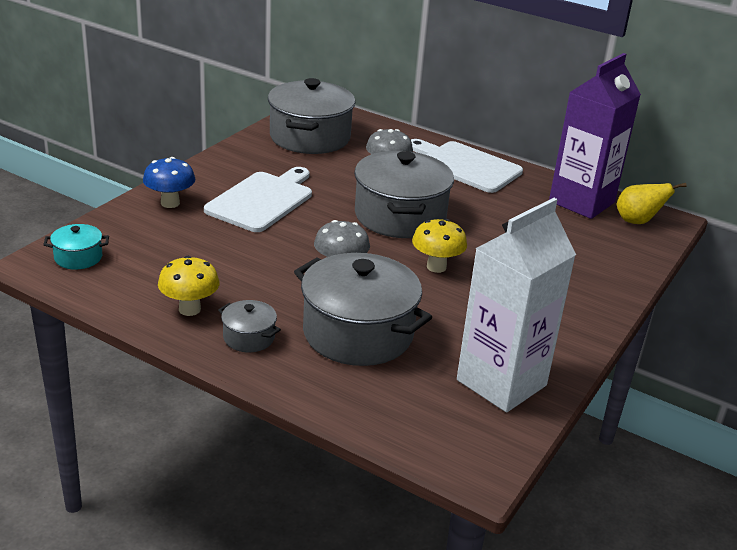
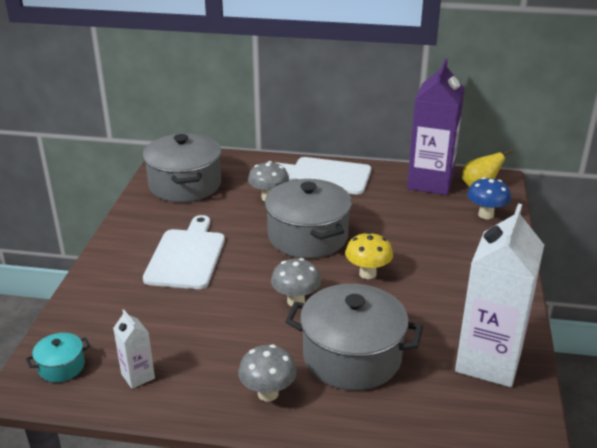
camera: 20 degrees left, 0 degrees up
blue mushroom [143,157,195,208] -> blue mushroom moved to [467,177,511,219]
yellow mushroom [158,256,220,316] -> none
grey pot [218,300,281,352] -> grey mushroom [238,345,297,402]
none -> white carton [113,309,155,389]

